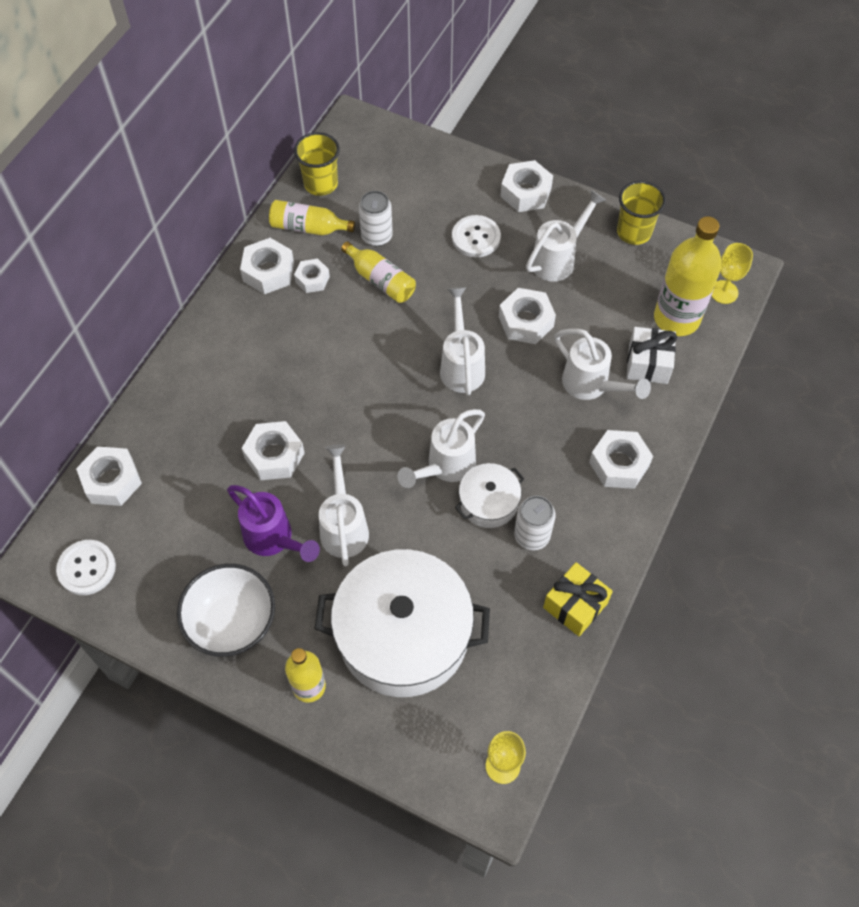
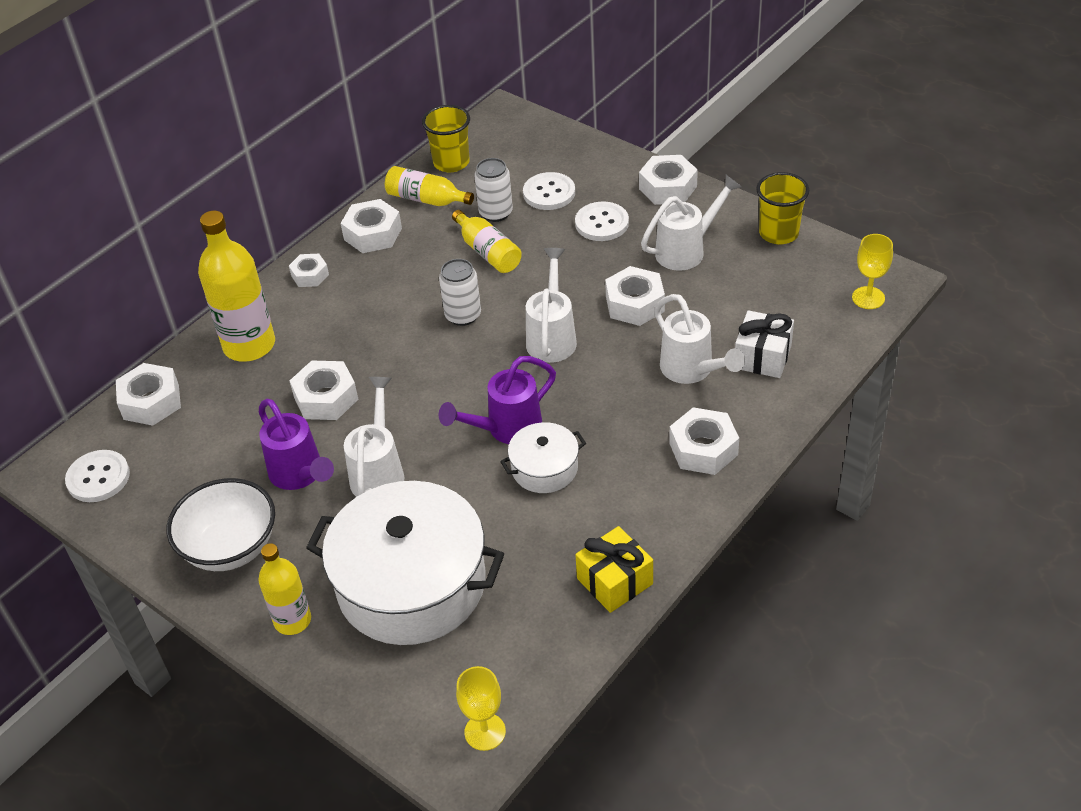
camera: 15 degrees right, 15 degrees down
white nut [294,259,330,293] -> white nut moved to [289,254,329,287]
white watering can [398,409,485,488] -> purple watering can [439,356,556,444]
white can [514,496,556,550] -> white can moved to [439,259,481,326]
yellow bottle [654,216,722,336] -> yellow bottle moved to [198,211,275,362]
none -> white button [523,172,575,210]

